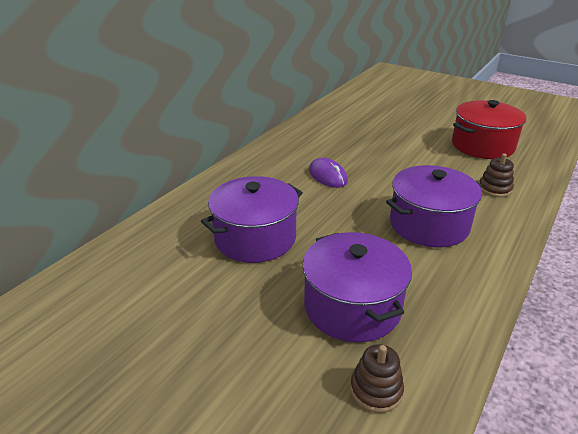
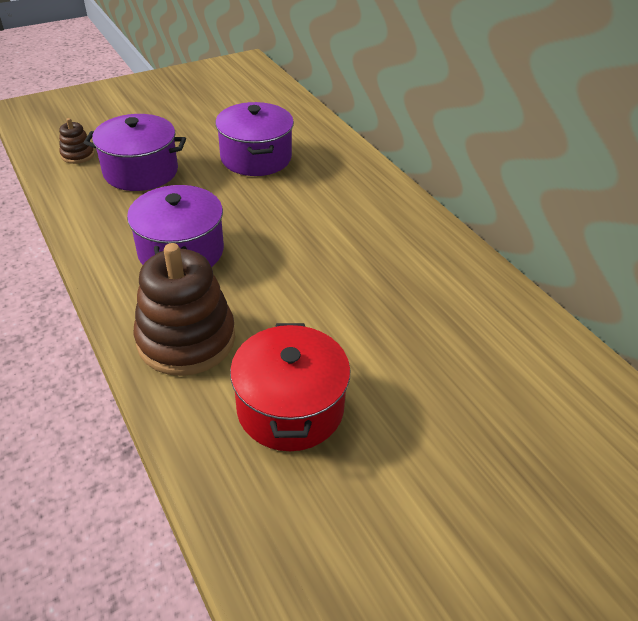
camera: 115 degrees right, 10 degrees up
purple mouse [309,158,348,188] -> none
brown stacking toy [480,154,514,197] -> brown stacking toy [134,243,235,376], size x2.20

